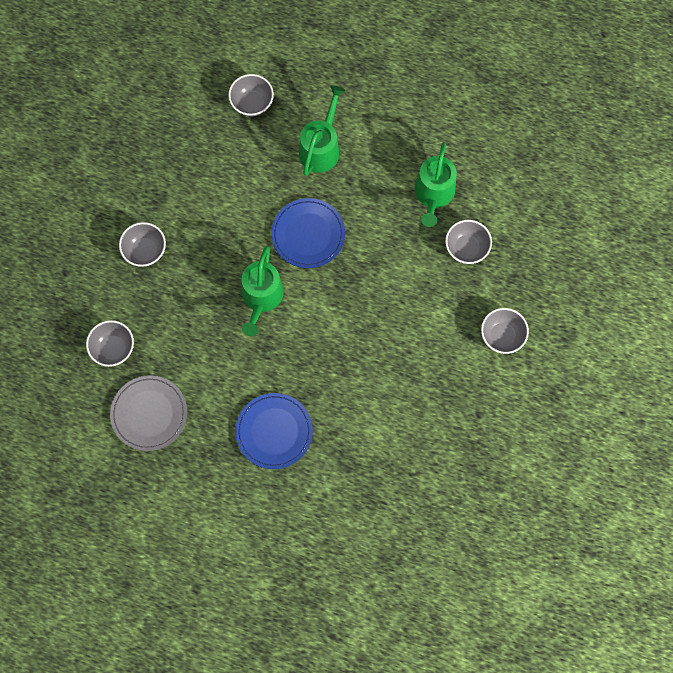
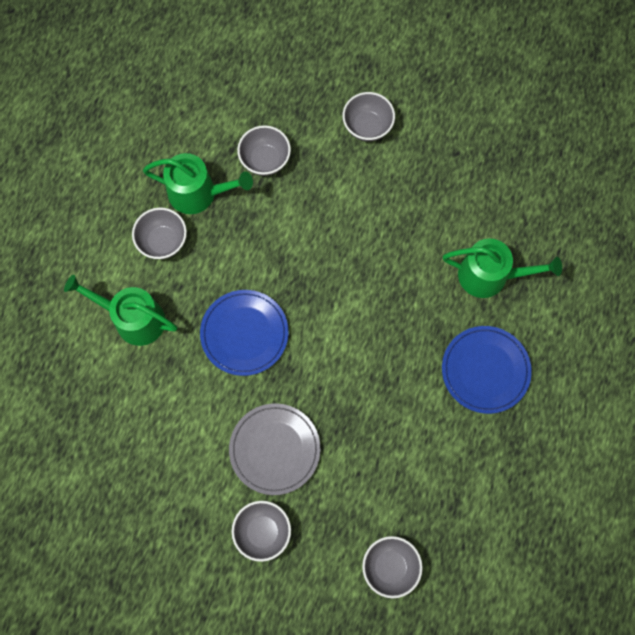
camera: 90 degrees left, 0 degrees up
grey plate [110,375,187,451] -> grey plate moved to [229,403,321,495]
grey bowl [228,74,274,117] -> grey bowl moved to [132,207,187,259]
green watering can [241,246,284,336] -> green watering can moved to [443,239,562,298]

